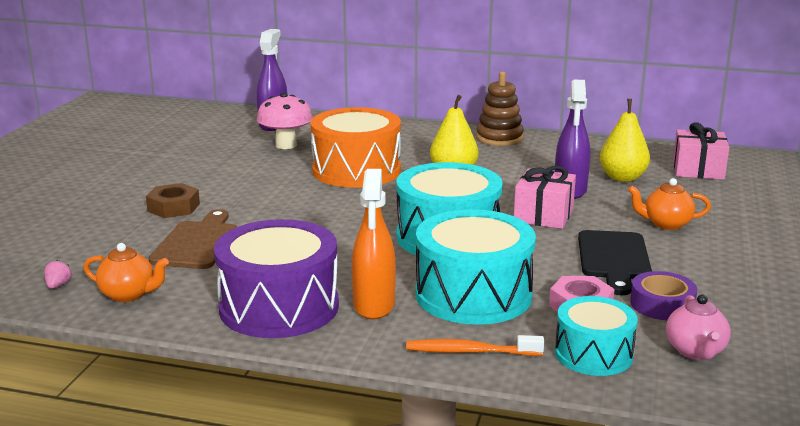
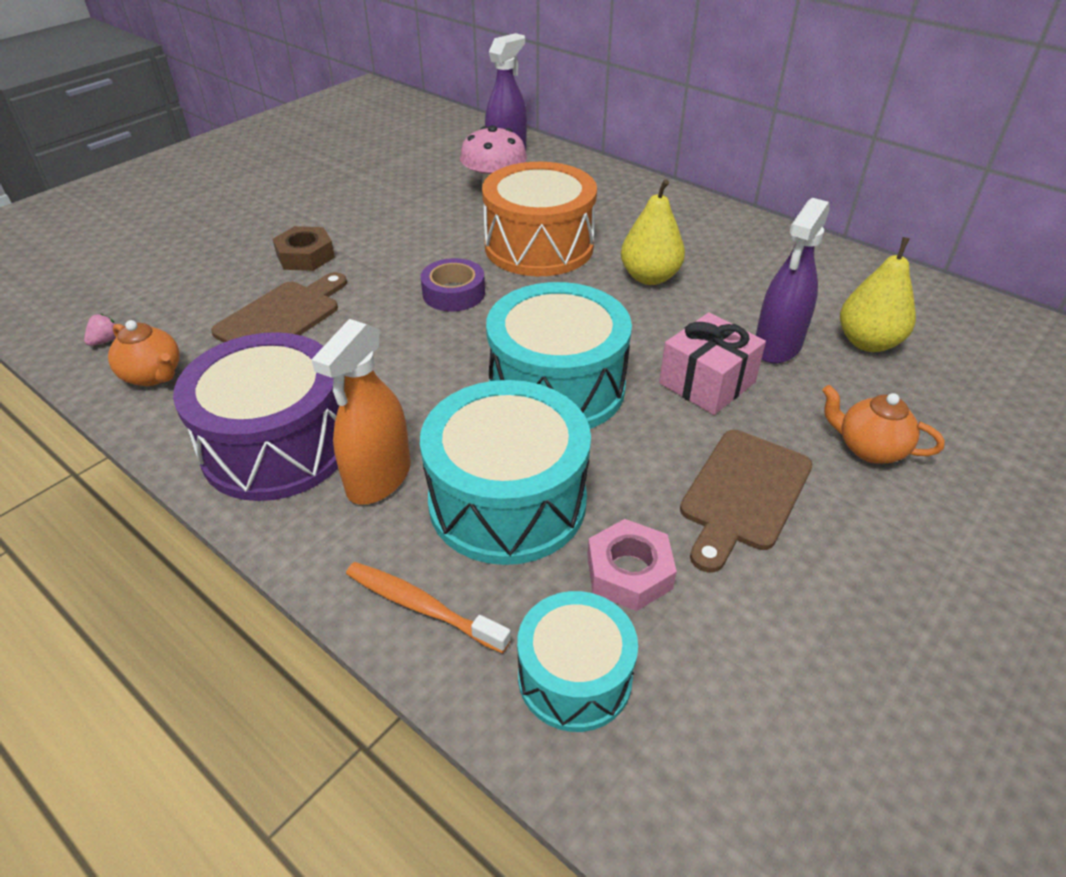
camera: 25 degrees right, 20 degrees up
brown stacking toy [476,71,524,146] -> none
black cutting board [578,230,652,295] -> brown cutting board [680,430,812,573]
purple tape [630,271,697,320] -> purple tape moved to [420,258,485,311]
pink teapot [666,294,731,360] -> none
pink gift [673,122,729,180] -> none

